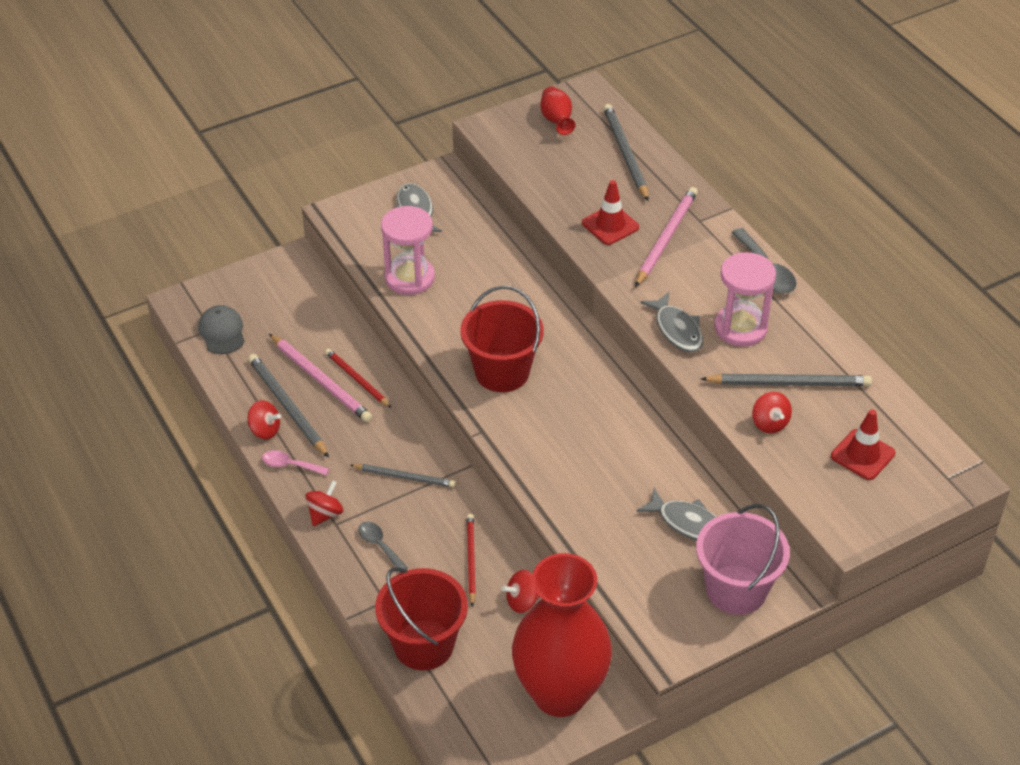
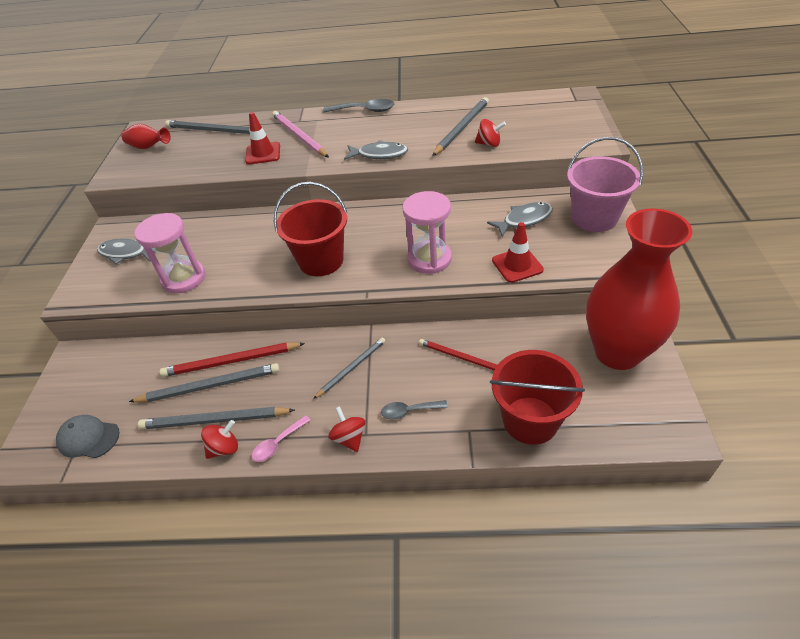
camera: 55 degrees left, 0 degrees up
pink pencil [269,334,372,422] -> grey pencil [129,363,280,402]
red pencil [325,348,391,408] -> red pencil [160,342,305,377], size x1.53
red spinning top [502,570,540,613] -> none
pink hourglass [714,252,776,347] -> pink hourglass moved to [402,191,452,274]
red traffic cone [831,409,895,480] -> red traffic cone moved to [492,222,544,283]

